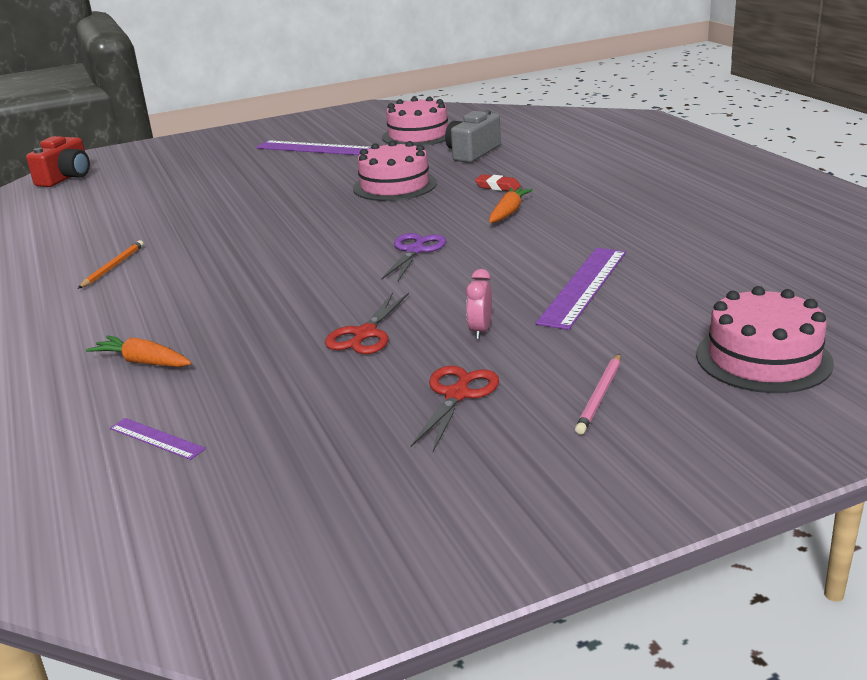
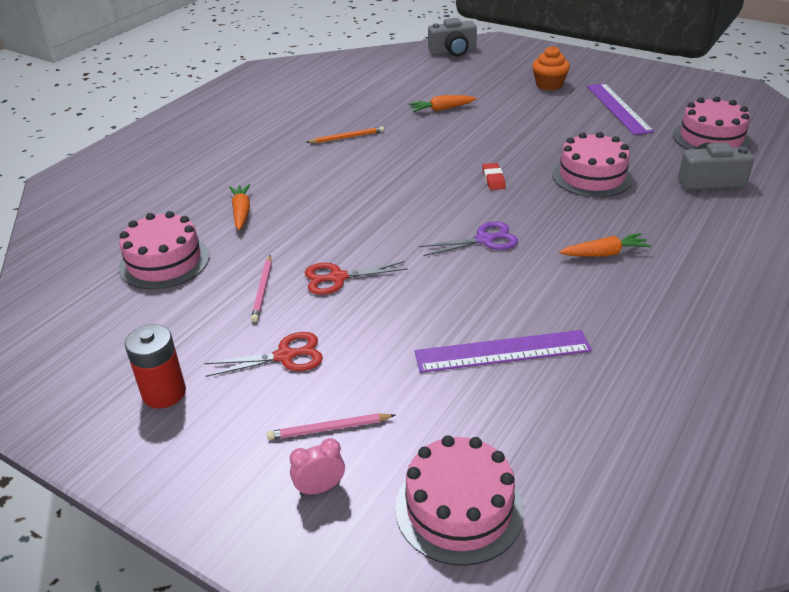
camera: 55 degrees right, 10 degrees up
red camera [26,136,90,187] -> grey camera [428,18,477,56]
purple ruler [110,418,206,460] -> pink cake [119,211,210,290]
pink clock [466,269,492,339] -> pink clock moved to [290,438,345,496]
red eraser [475,174,521,192] -> red eraser moved to [482,163,506,190]
none -> red battery [125,324,186,409]
none -> pink pencil [251,255,272,322]
none -> orange carrot [409,95,477,112]
none -> orange cupcake [532,46,570,90]

